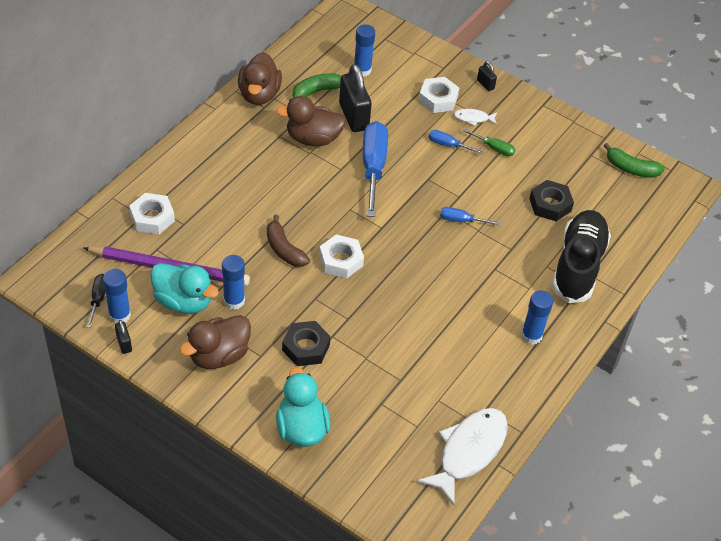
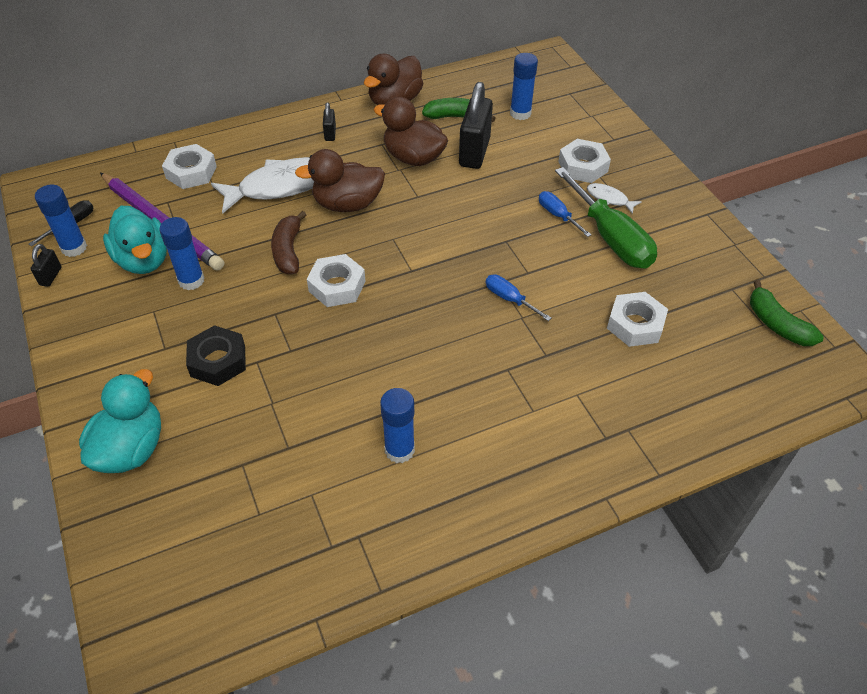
camera: 35 degrees right, 0 degrees up
brown duck [180,315,251,369] -> brown duck moved to [295,149,385,212]
blue screwdriver [363,121,388,217] -> none
white fish [417,408,508,506] -> white fish moved to [211,157,314,214]
green screwdriver [463,128,516,157] -> green screwdriver [555,167,657,269], size x2.07
black padlock [477,61,497,91] -> black padlock moved to [323,102,336,141]
blue glue stick [521,290,553,345] -> blue glue stick moved to [380,388,415,463]
black nut [529,180,574,221] -> white nut [607,292,668,347]
black shoe [552,210,611,303] -> none

